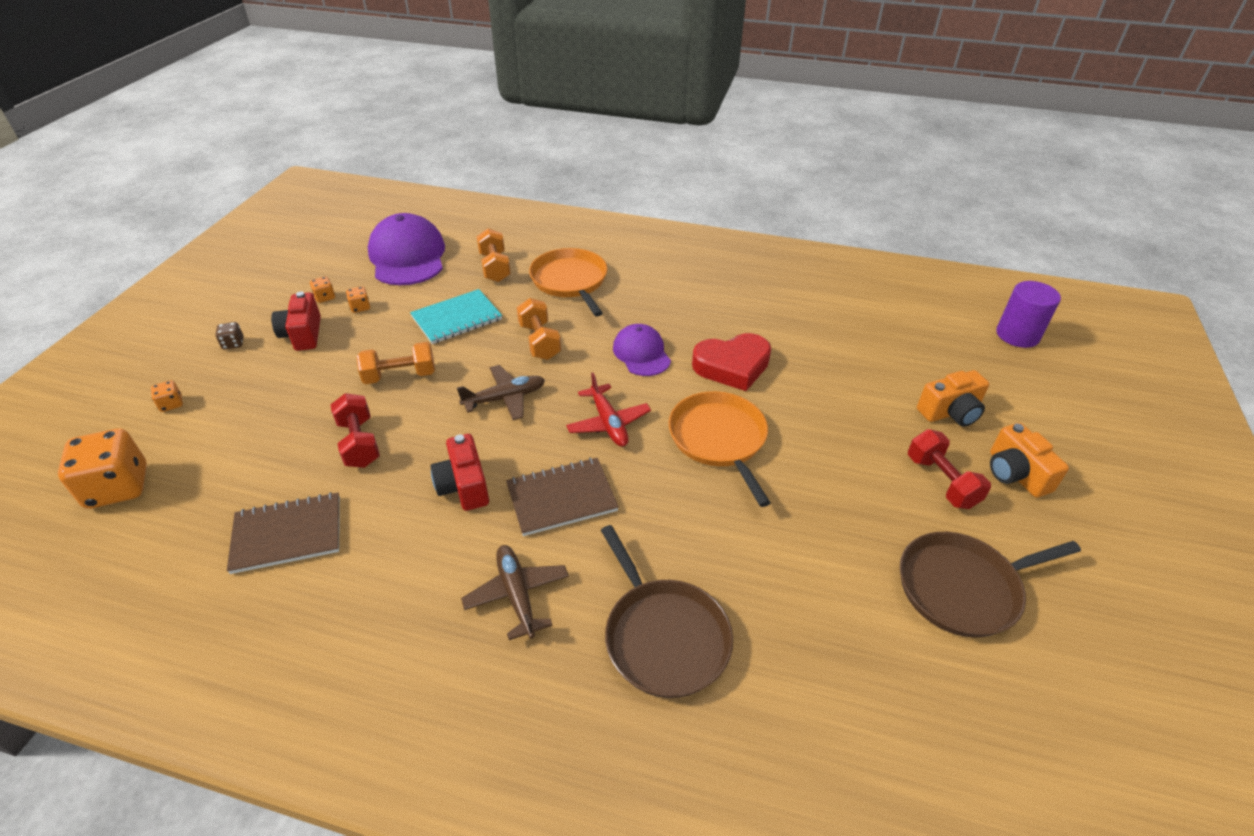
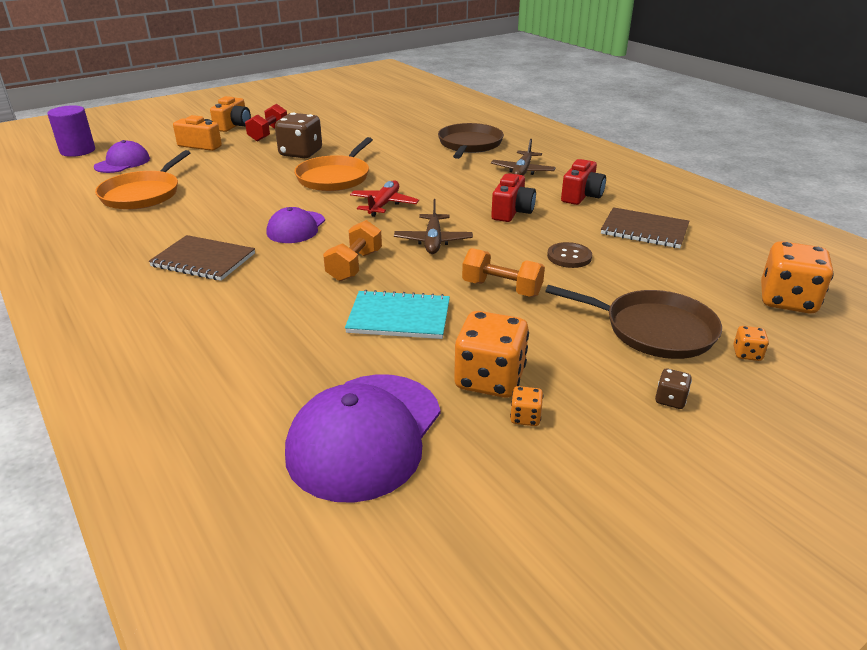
camera: 140 degrees left, 10 degrees down
red camera [271,291,321,351] -> red camera moved to [561,159,606,205]
red dumbbell [330,393,380,468] -> brown button [547,242,592,268]
orange dice [346,286,370,313] -> orange dice [454,311,529,398], size x2.27
brown plane [457,365,545,420] -> brown plane turned 105 degrees counterclockwise [394,199,473,254]
orange dumbbell [477,228,511,282] -> none
brown notebook [506,458,619,536] -> brown notebook moved to [148,235,255,281]
orange pan [529,248,607,316] -> orange pan moved to [95,150,191,210]
red heart [692,333,771,391] -> none
brown pan [900,532,1081,637] -> brown pan moved to [545,285,722,359]
none -> purple cap [94,140,150,173]
none -> brown dice [275,113,322,158]

